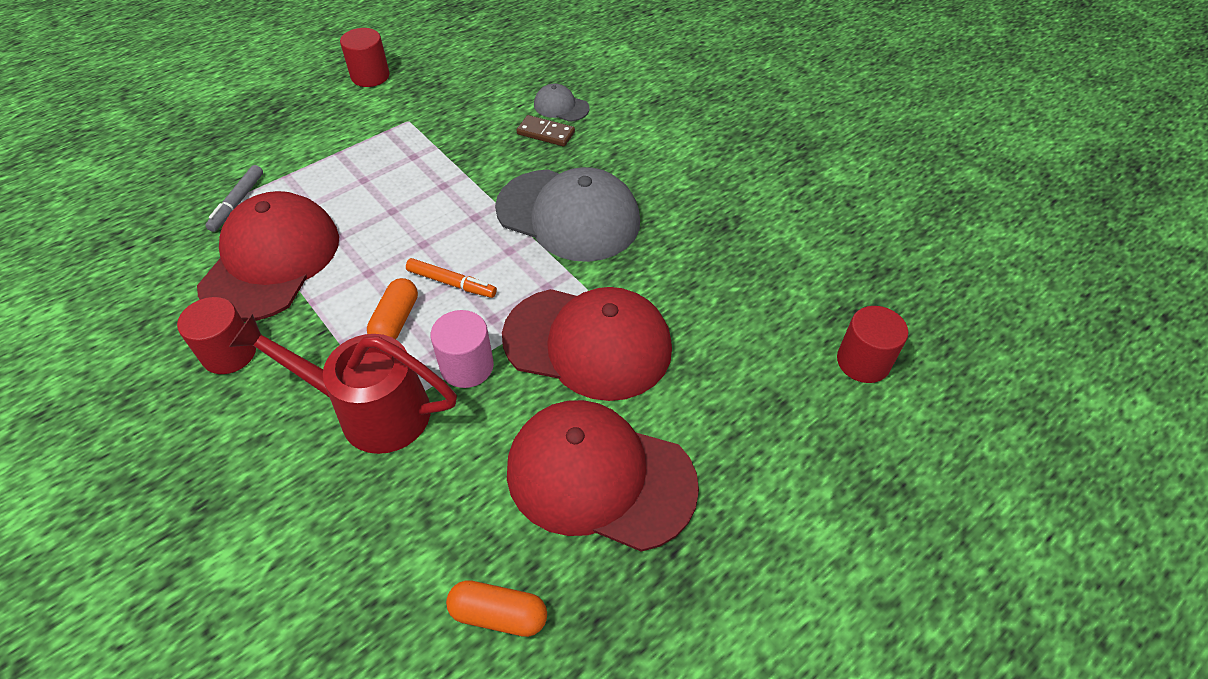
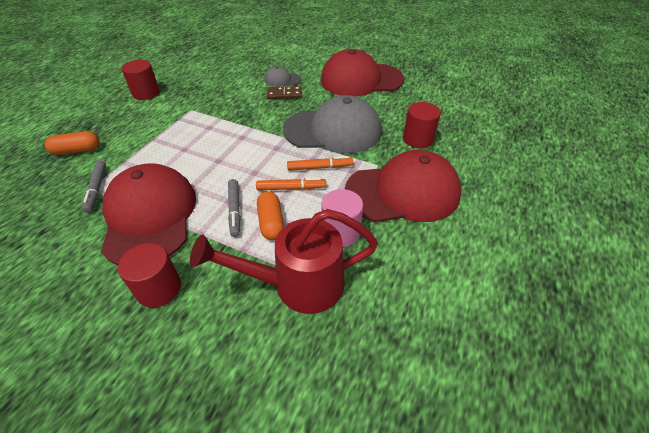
camera: 25 degrees left, 5 degrees down
orange capsule [446,580,547,637] -> orange capsule moved to [45,131,99,155]
red cap [507,400,699,552] -> red cap moved to [321,49,404,96]
red cylinder [837,306,908,383] -> red cylinder moved to [403,102,441,148]
none -> grey marker [228,179,241,237]
none -> orange marker [287,156,353,171]

